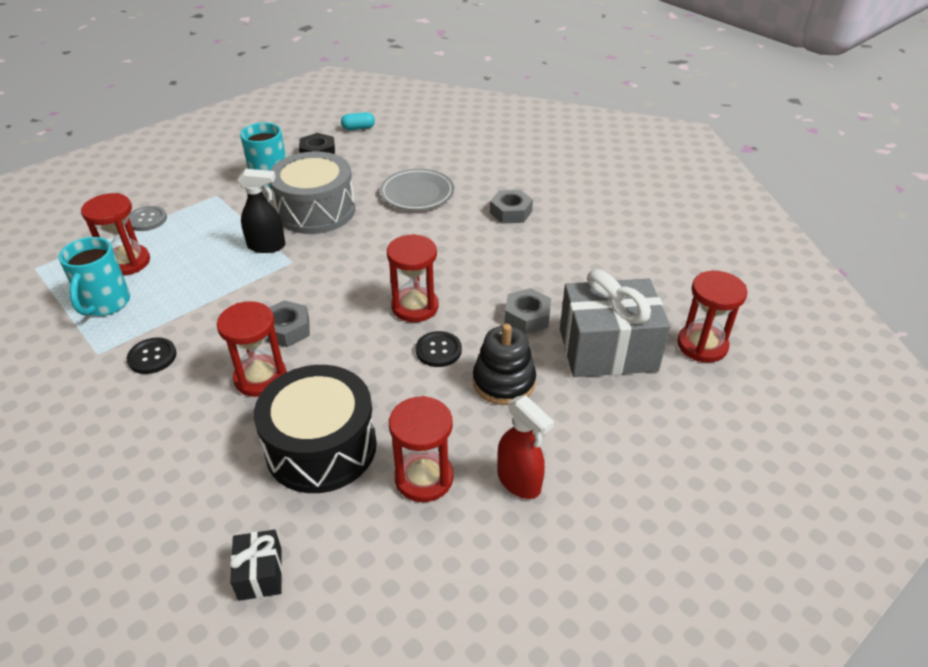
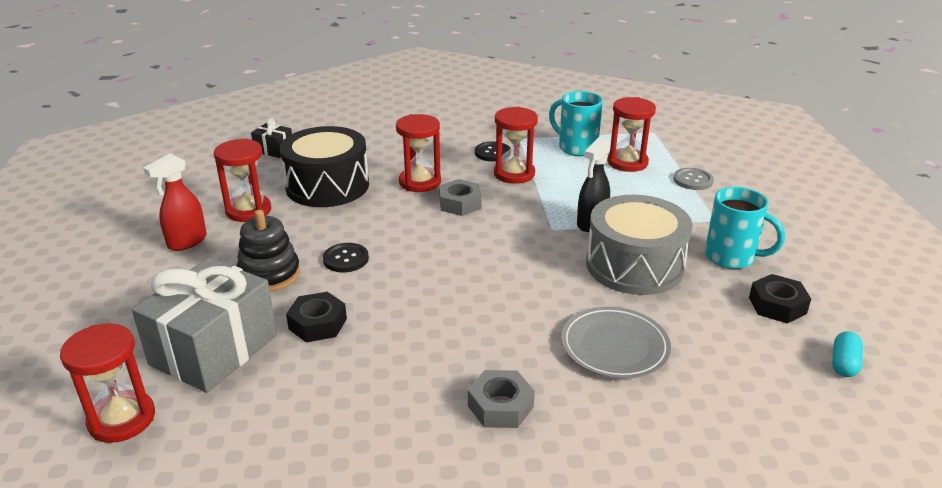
camera: 125 degrees right, 10 degrees down
red hourglass [387,234,439,322] -> red hourglass moved to [494,107,538,184]
red spray bottle [497,395,554,499] -> red spray bottle turned 45 degrees counterclockwise [143,153,207,251]
grey nut [504,288,551,334] -> black nut [286,292,347,343]

